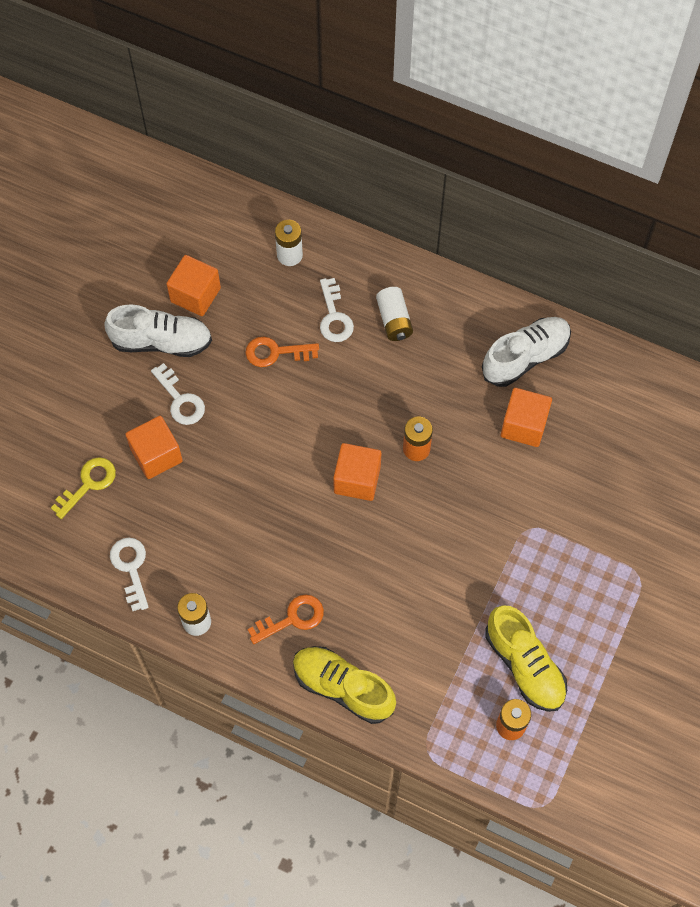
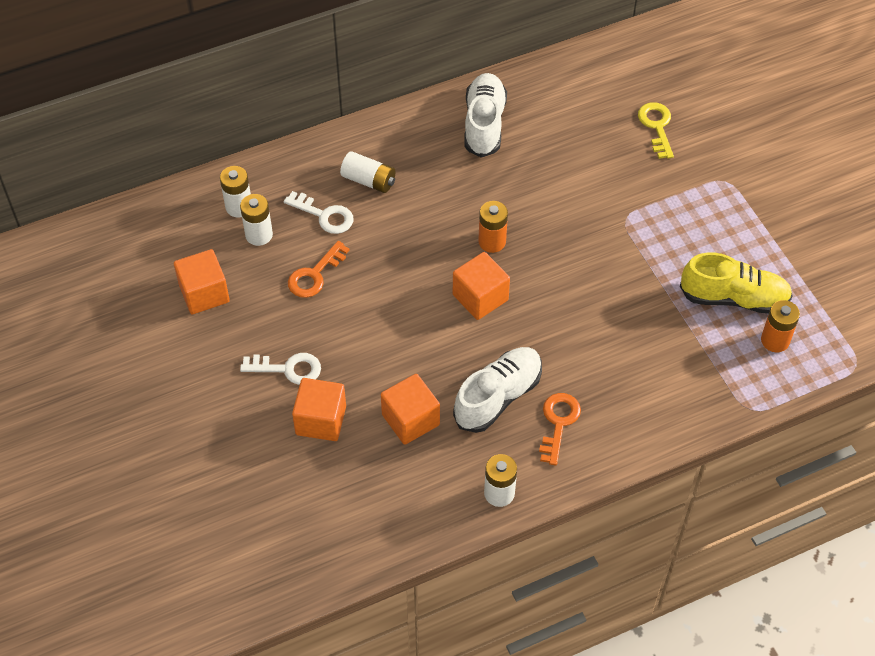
camera: 50 degrees left, 10 degrees down
yellow key [51,457,116,519] -> yellow key moved to [638,102,674,159]
white shoe [104,304,212,357] -> white shoe moved to [453,347,542,433]
white key [110,538,149,611] -> none
yellow shoe [293,646,396,724] -> none
orange cube [501,388,552,447] -> orange cube moved to [381,374,440,445]
none -> white battery [240,194,273,246]

